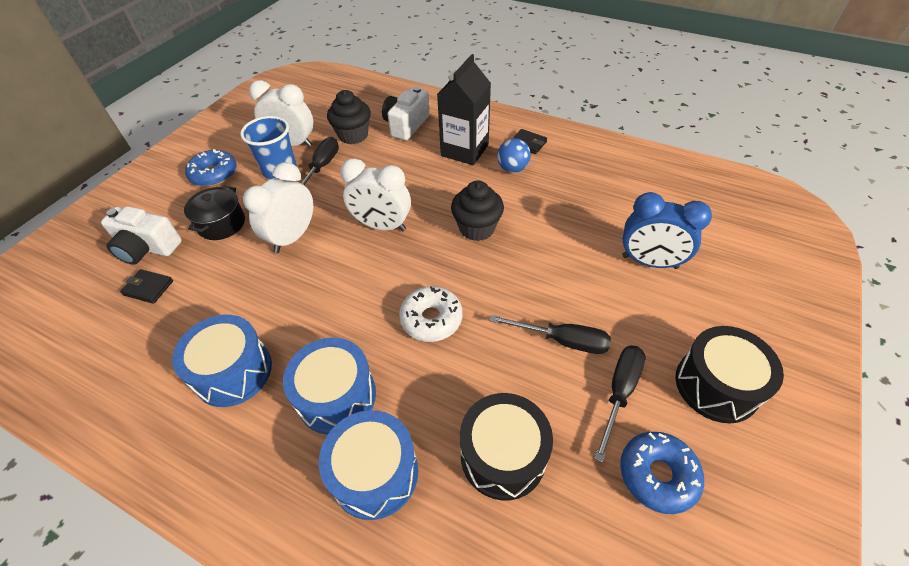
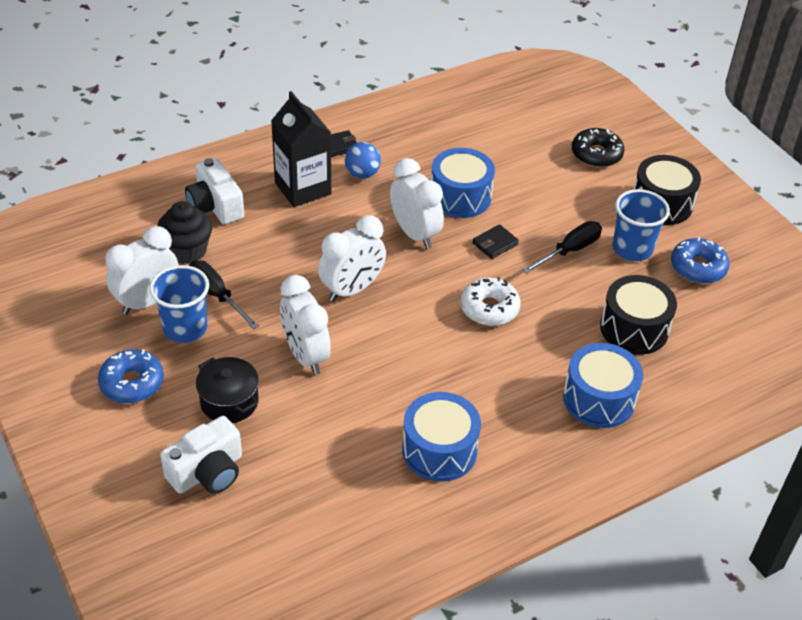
camera: 60 degrees left, 5 degrees down
black wallet [120,269,173,304] -> black wallet moved to [472,224,519,259]
blue drum [283,338,376,435] -> blue drum moved to [431,148,495,218]
black cupcake [451,180,504,241] -> white clock [390,158,444,249]
black screwdriver [594,345,646,463] -> blue cup [613,189,670,261]
blue clock [622,192,712,269] -> none
none -> black donut [572,128,624,167]

